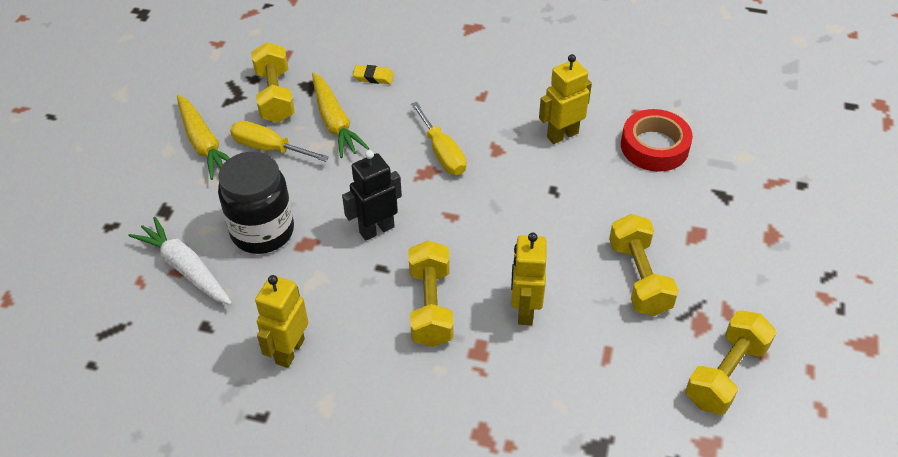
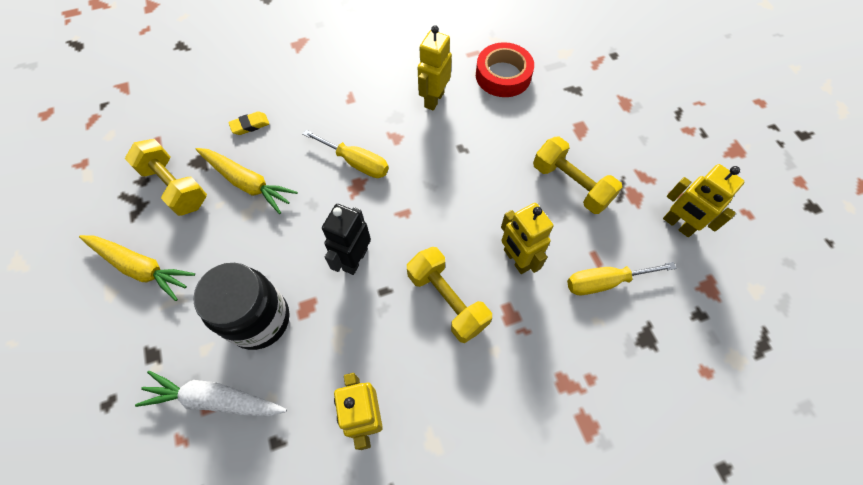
camera: 35 degrees left, 15 degrees up
yellow screwdriver [230,121,329,162] -> yellow screwdriver moved to [567,262,676,295]
yellow dumbbell [685,311,777,415] -> yellow robot [663,164,744,237]

